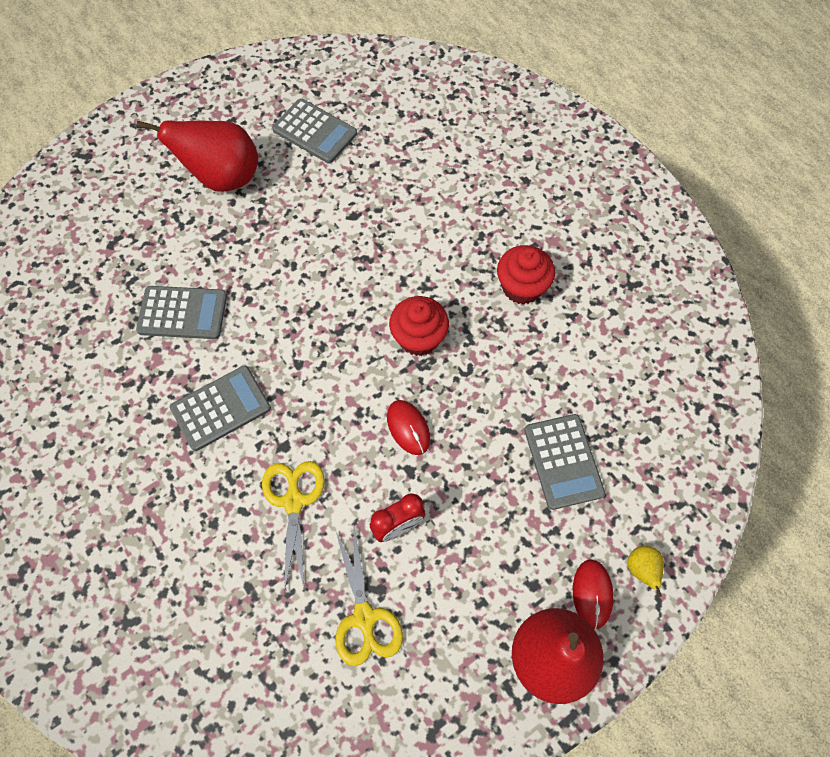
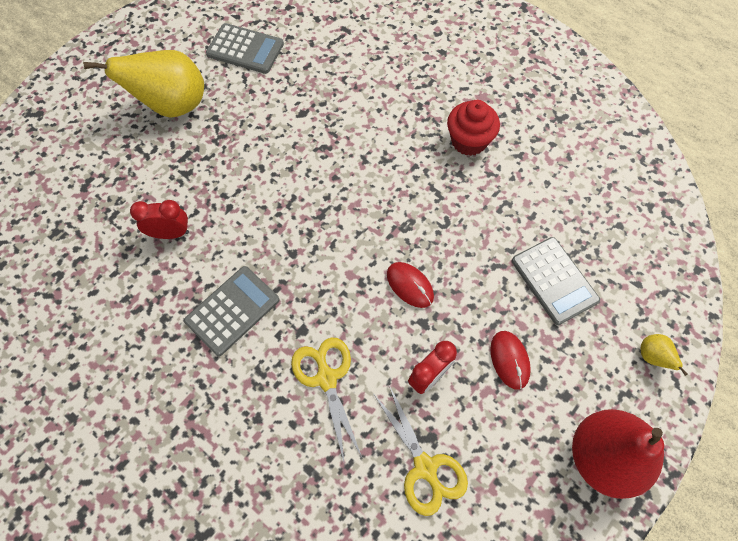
camera: 15 degrees left, 0 degrees up
grey calculator [136,286,227,339] -> red clock [130,200,189,239]
red pear [137,121,258,192] -> yellow pear [83,50,204,118]
red cupcake [389,296,449,356] -> none
red mouse [573,560,614,629] -> red mouse moved to [490,331,531,390]

